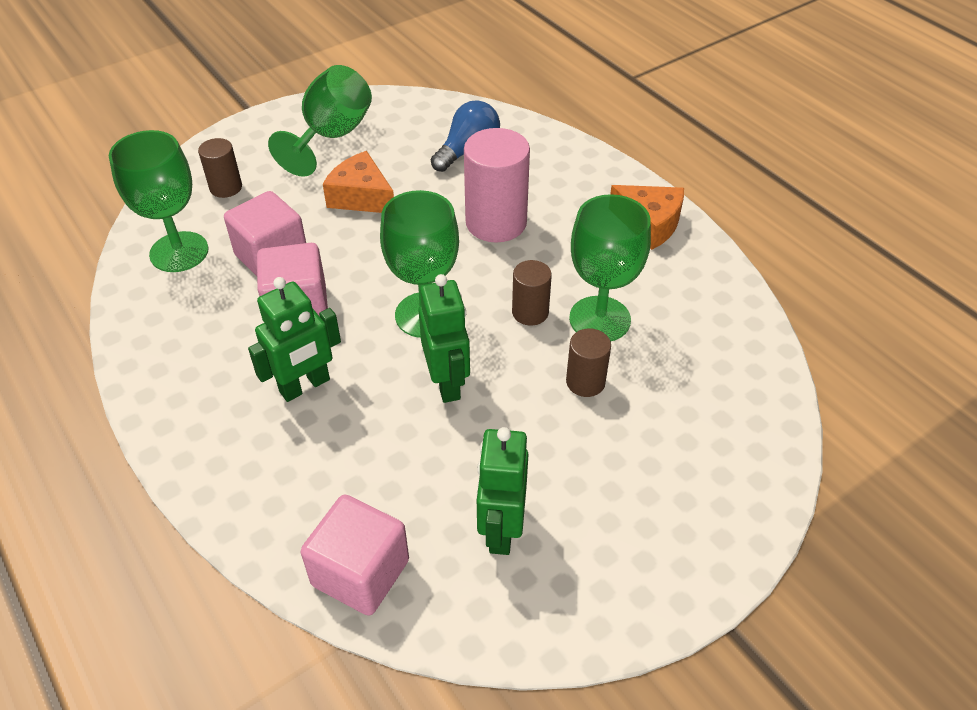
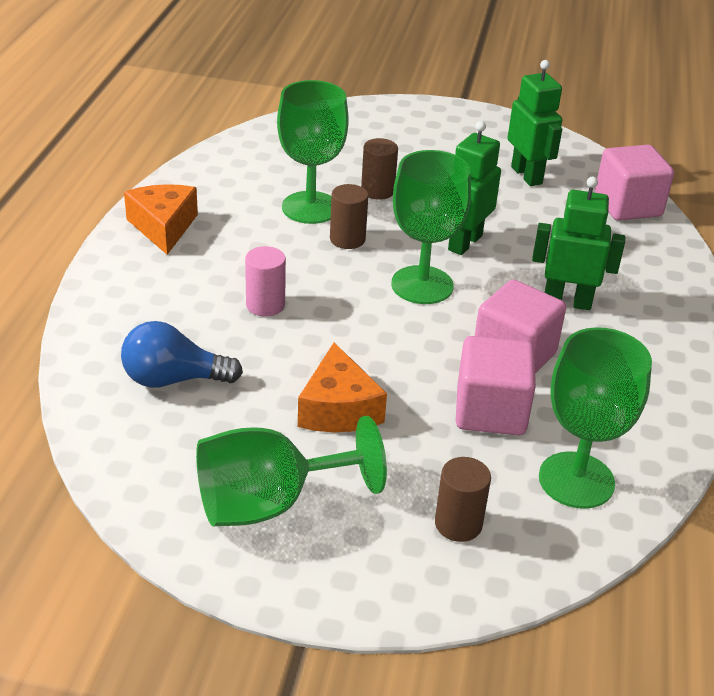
camera: 135 degrees left, 10 degrees down
pink cylinder [464,128,530,242] -> pink cylinder [245,246,286,317], size x0.55
green robot [477,427,528,555] -> green robot turned 75 degrees counterclockwise [508,60,562,186]

